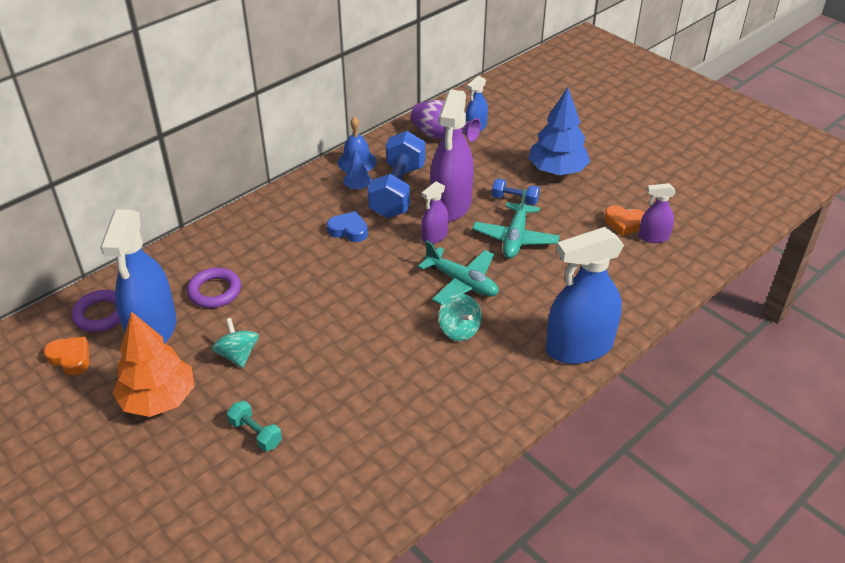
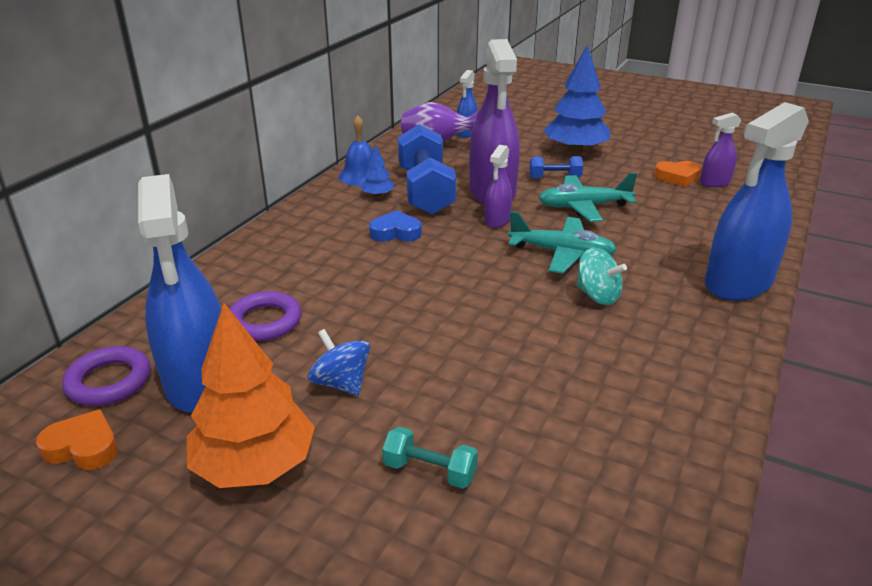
camera: 20 degrees left, 10 degrees down
turquoise spinning top [211,318,259,368] -> blue spinning top [308,329,370,396]
turquoise plane [472,189,560,259] -> turquoise plane turned 90 degrees clockwise [538,173,637,222]

